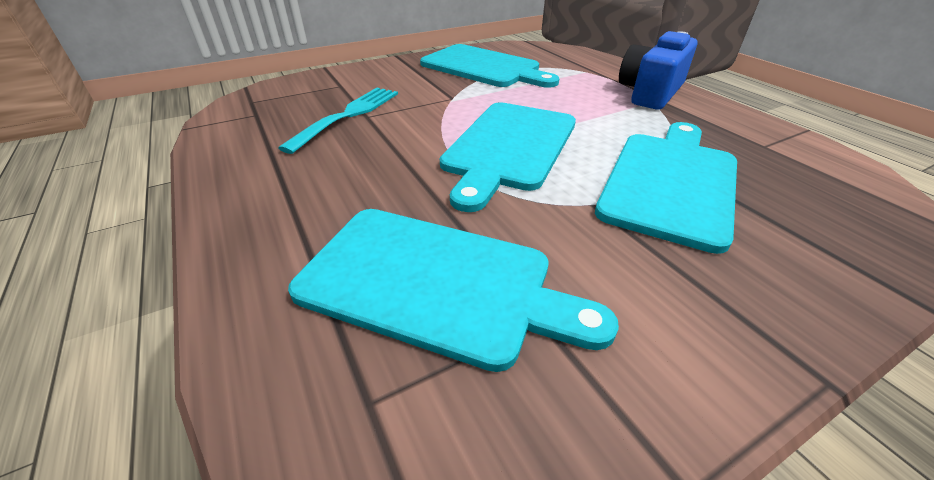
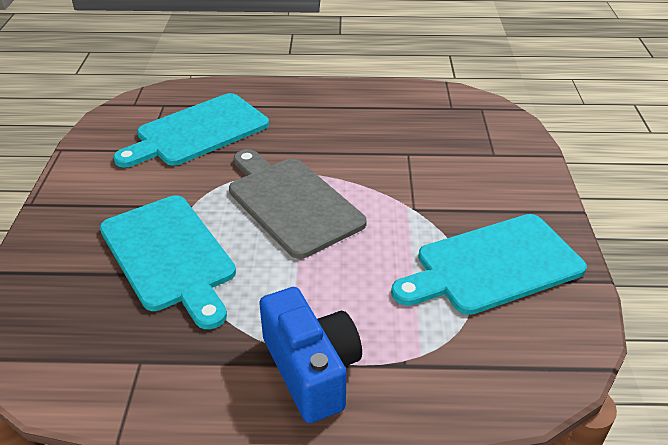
camera: 120 degrees right, 0 degrees up
turquoise fork [278,88,398,154] -> none
turquoise cutting board [440,102,576,212] -> grey cutting board [229,149,367,259]

